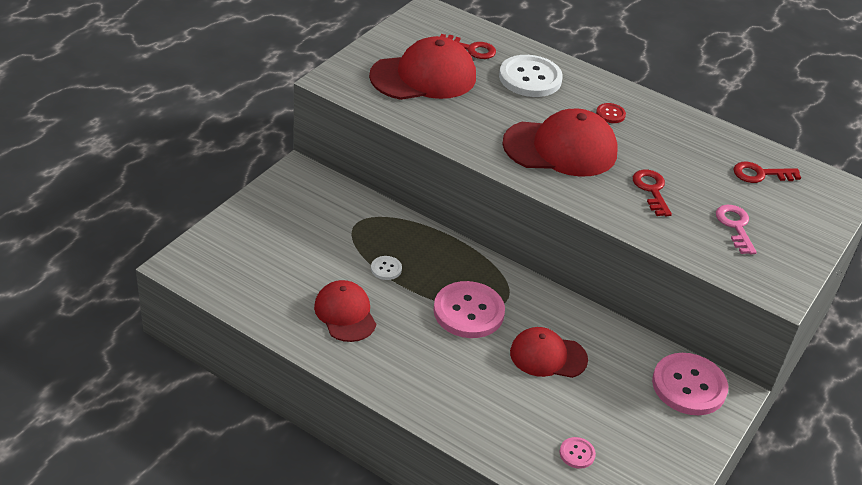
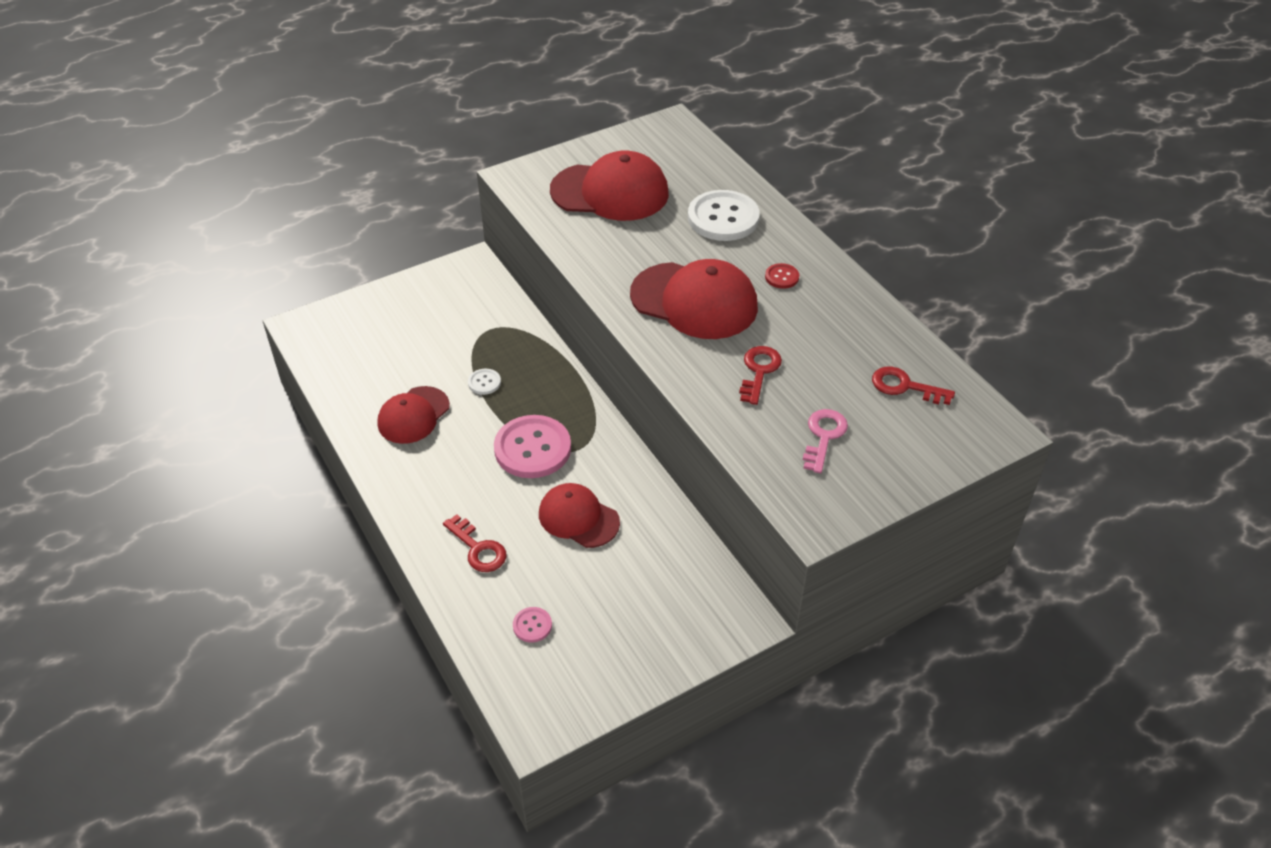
camera: 30 degrees right, 5 degrees up
red cap [314,280,376,342] -> red cap turned 150 degrees counterclockwise [377,386,450,444]
red key [440,34,496,59] -> red key moved to [443,514,507,572]
pink button [652,353,728,415] -> none

